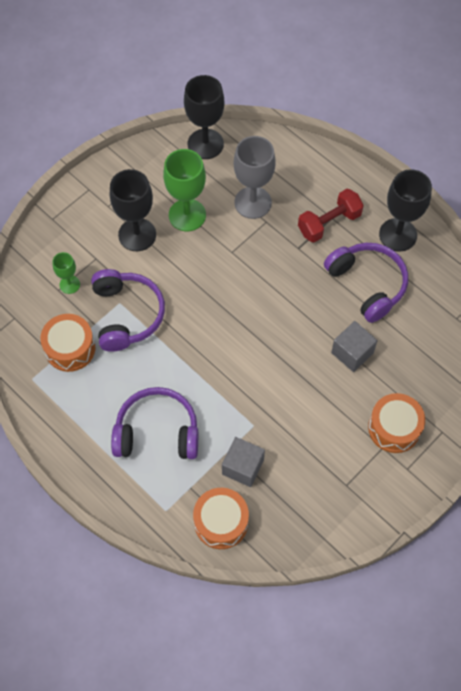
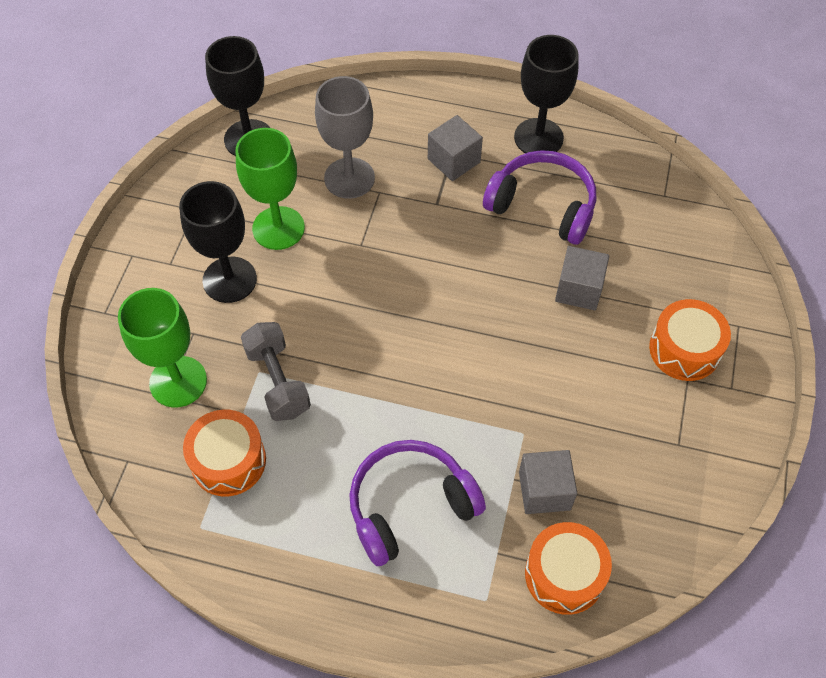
camera: 30 degrees left, 5 degrees down
green goblet [52,252,80,294] -> green goblet [118,288,207,408], size x1.88
purple headphones [91,269,165,352] -> grey dumbbell [241,322,311,421]
red dumbbell [298,189,364,242] -> grey cube [428,115,483,181]

